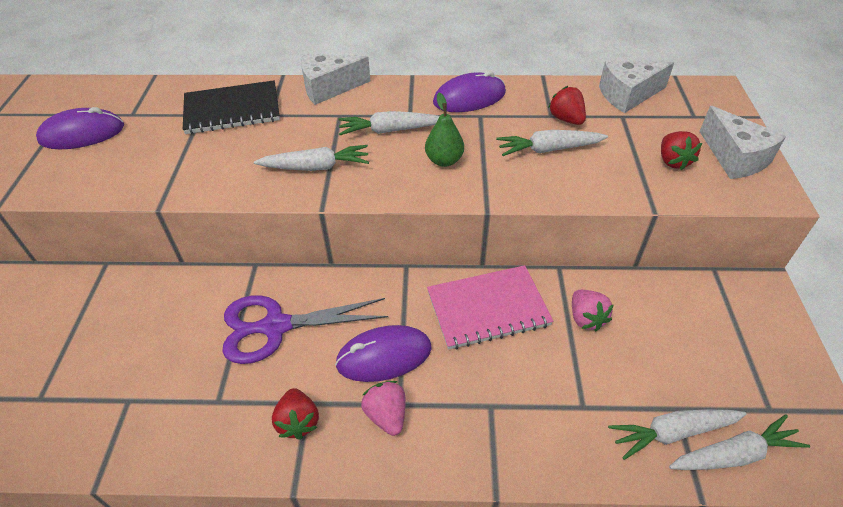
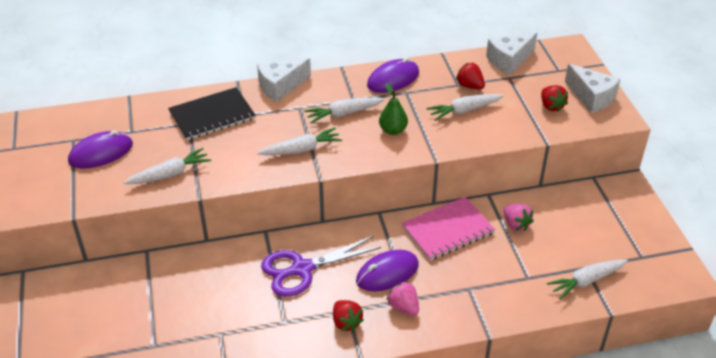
camera: 15 degrees left, 5 degrees down
white carrot [669,414,810,470] -> white carrot moved to [124,148,211,184]

